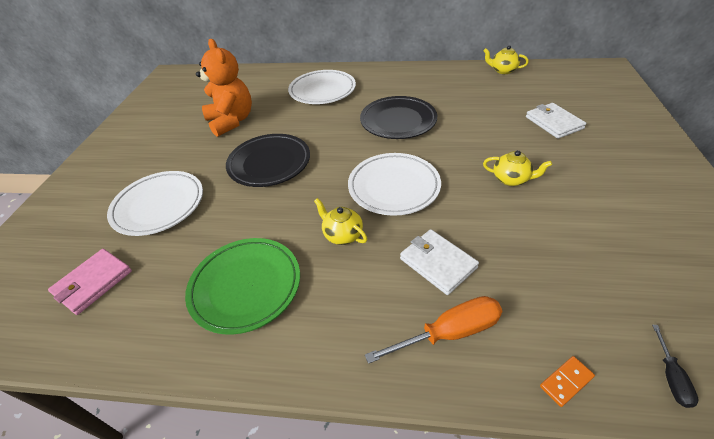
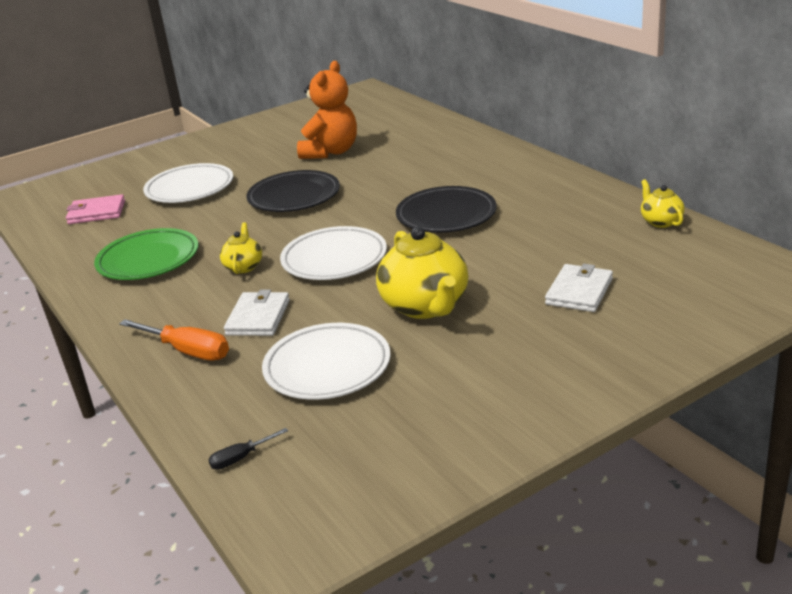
camera: 50 degrees right, 15 degrees down
white plate [288,70,356,104] -> white plate moved to [262,323,390,400]
yellow teapot [483,150,552,186] -> yellow teapot [376,226,468,319], size x1.95
orange domino [540,356,595,407] -> none

